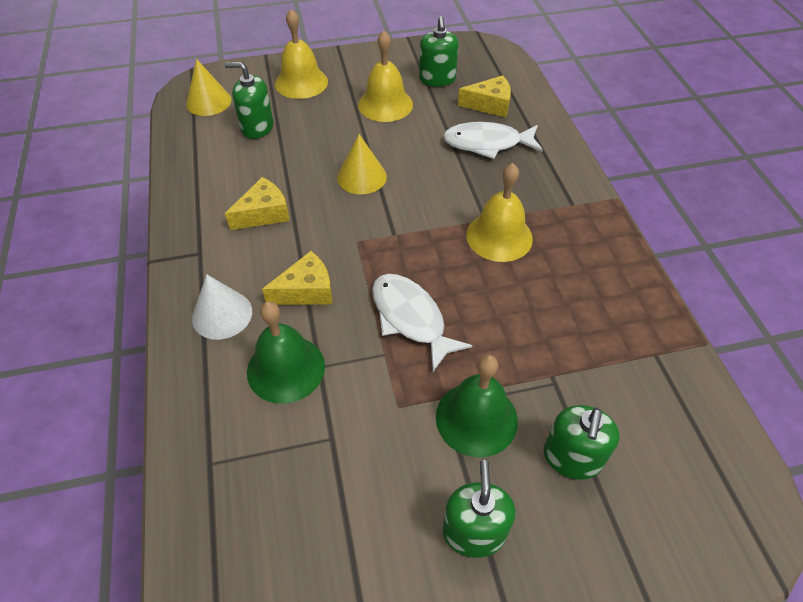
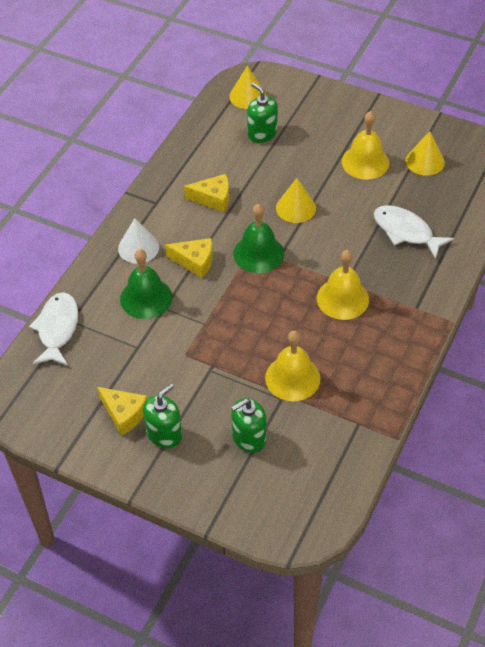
camera: 40 degrees right, 0 degrees up
yellow bell [275,9,328,99] -> yellow bell moved to [265,331,320,401]
white fish [372,274,472,372] -> white fish moved to [29,292,78,365]
green soap dispenser [419,16,459,87] -> yellow cone [406,131,445,176]
green bell [436,354,518,458] -> green bell moved to [233,204,284,273]
yellow cheese [458,75,511,117] -> yellow cheese moved to [97,387,147,436]

